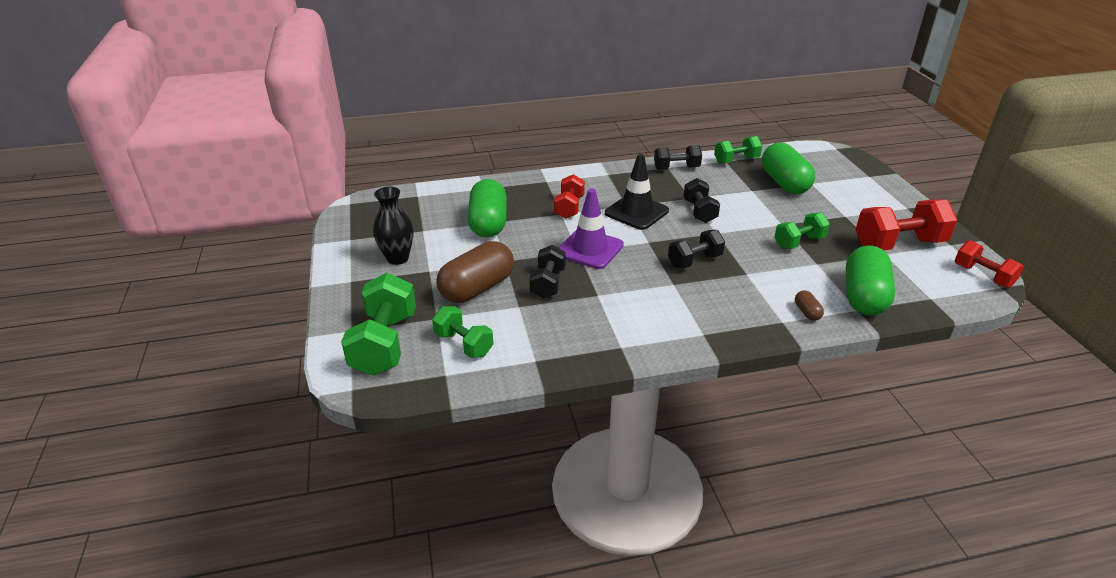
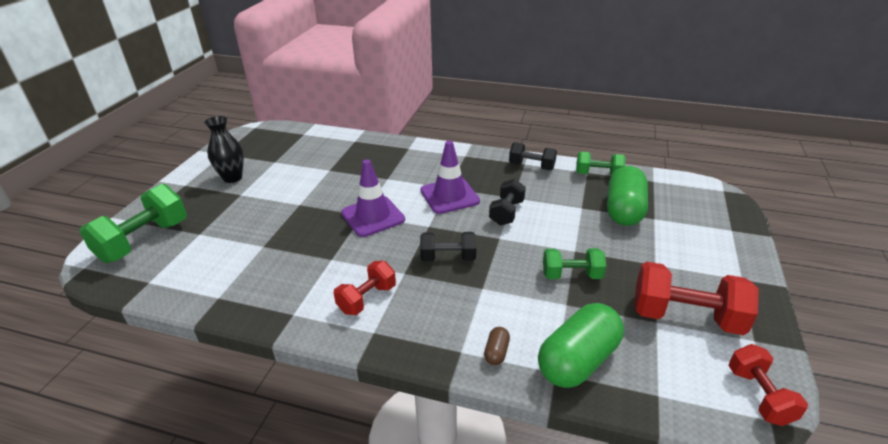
camera: 30 degrees right, 0 degrees up
green dumbbell [432,306,493,358] -> none
brown capsule [436,241,514,303] -> none
green capsule [467,179,507,238] -> none
black dumbbell [530,245,566,299] -> none
red dumbbell [554,174,585,219] -> red dumbbell moved to [334,261,396,315]
black traffic cone [605,154,669,230] -> purple traffic cone [421,141,480,214]

